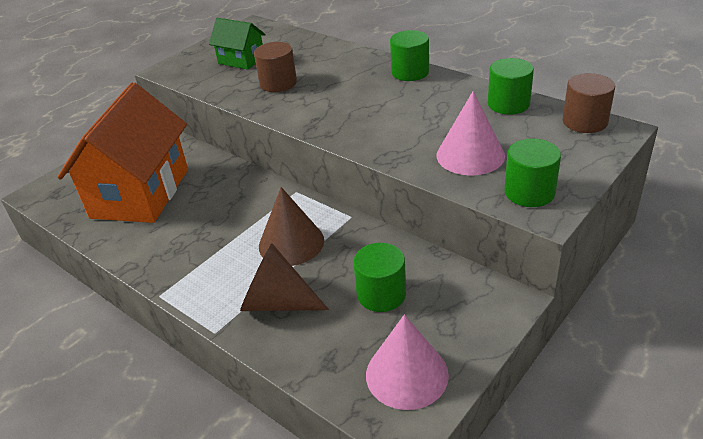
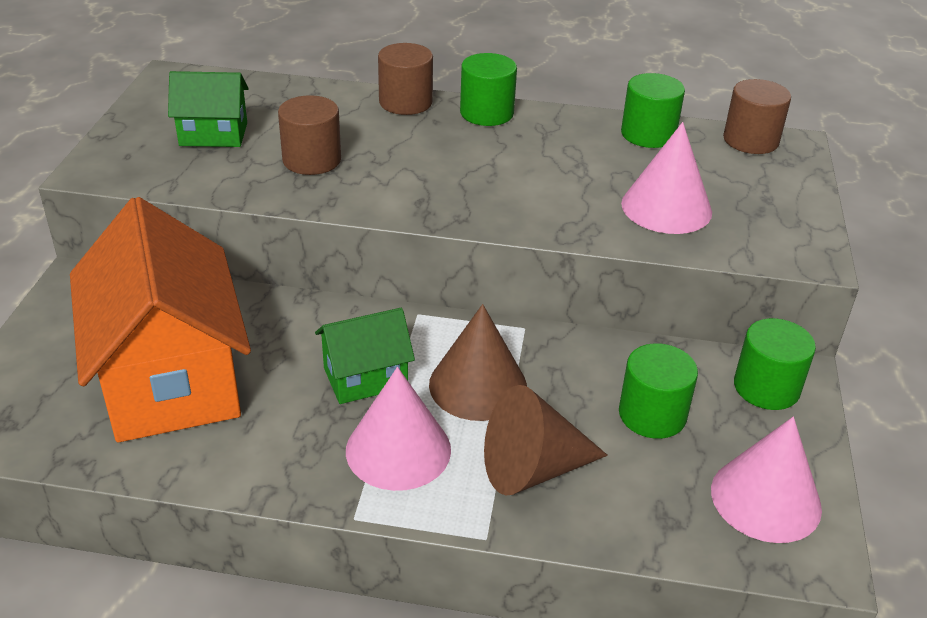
camera: 35 degrees left, 0 degrees up
green cylinder [504,138,561,207] -> green cylinder moved to [734,318,816,410]
none -> green house [315,308,415,404]
none -> pink cone [346,367,451,491]
none -> brown cylinder [378,43,433,115]

